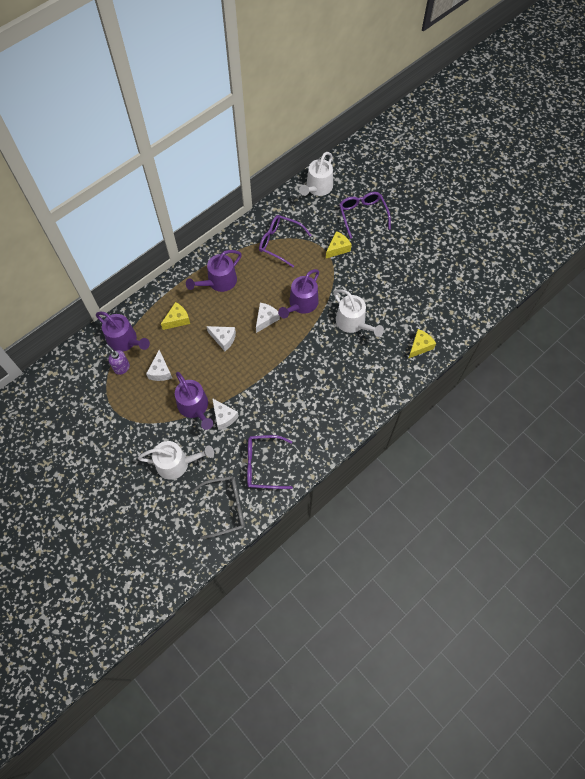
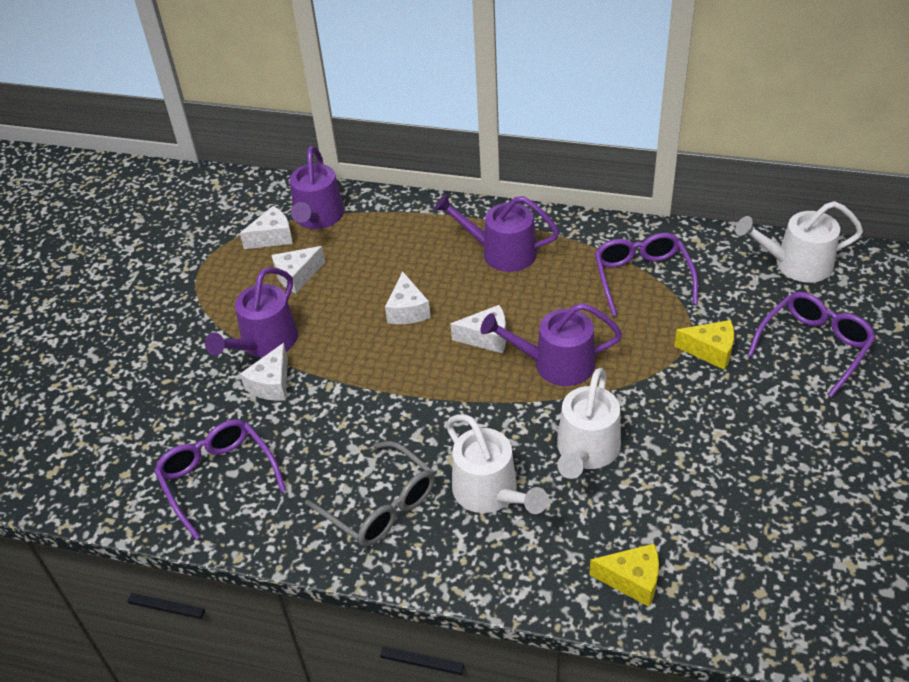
camera: 60 degrees right, 20 degrees down
purple soap dispenser [106,344,130,375] -> white cheese [240,206,293,249]
white watering can [137,441,214,480] -> white watering can moved to [446,414,548,514]
yellow cheese [161,302,190,330] -> none
grey glasses [192,476,245,539] -> grey glasses moved to [305,441,435,547]

